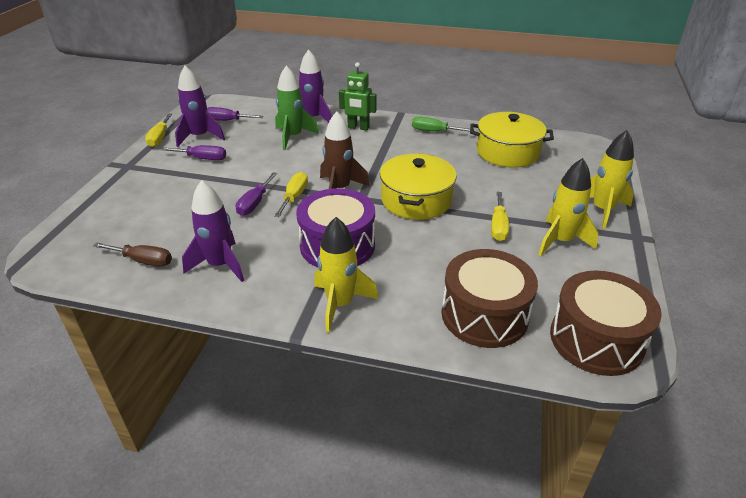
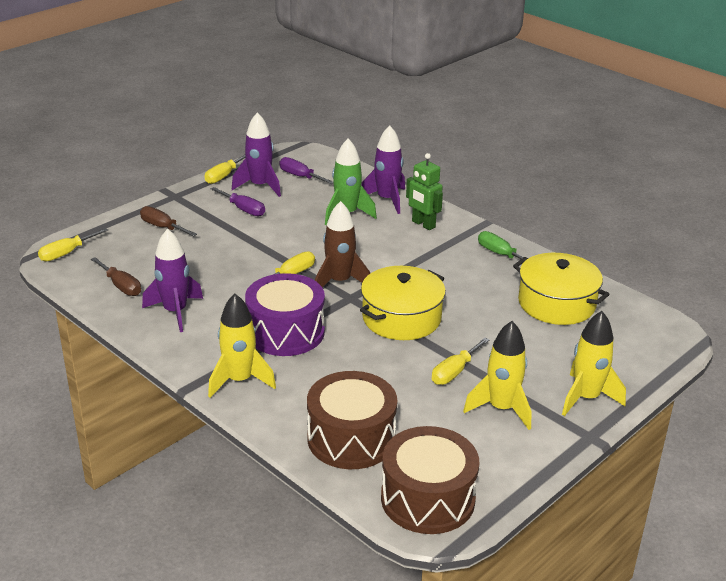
camera: 30 degrees right, 5 degrees down
purple screwdriver [236,172,278,216] -> none
none -> yellow screwdriver [38,228,108,261]
none -> brown screwdriver [140,206,197,236]

